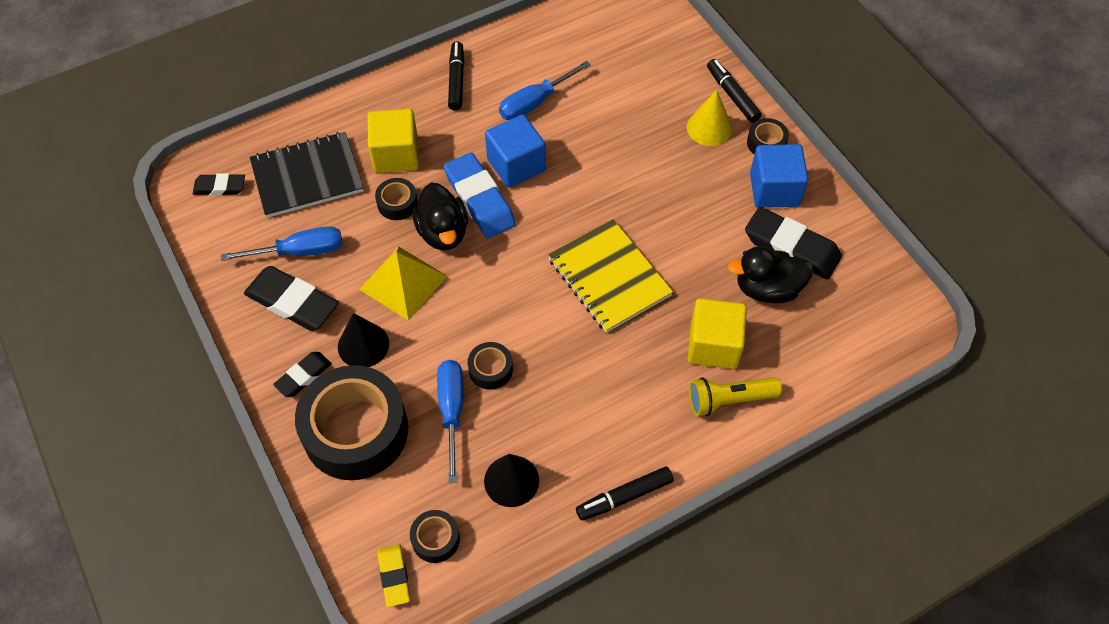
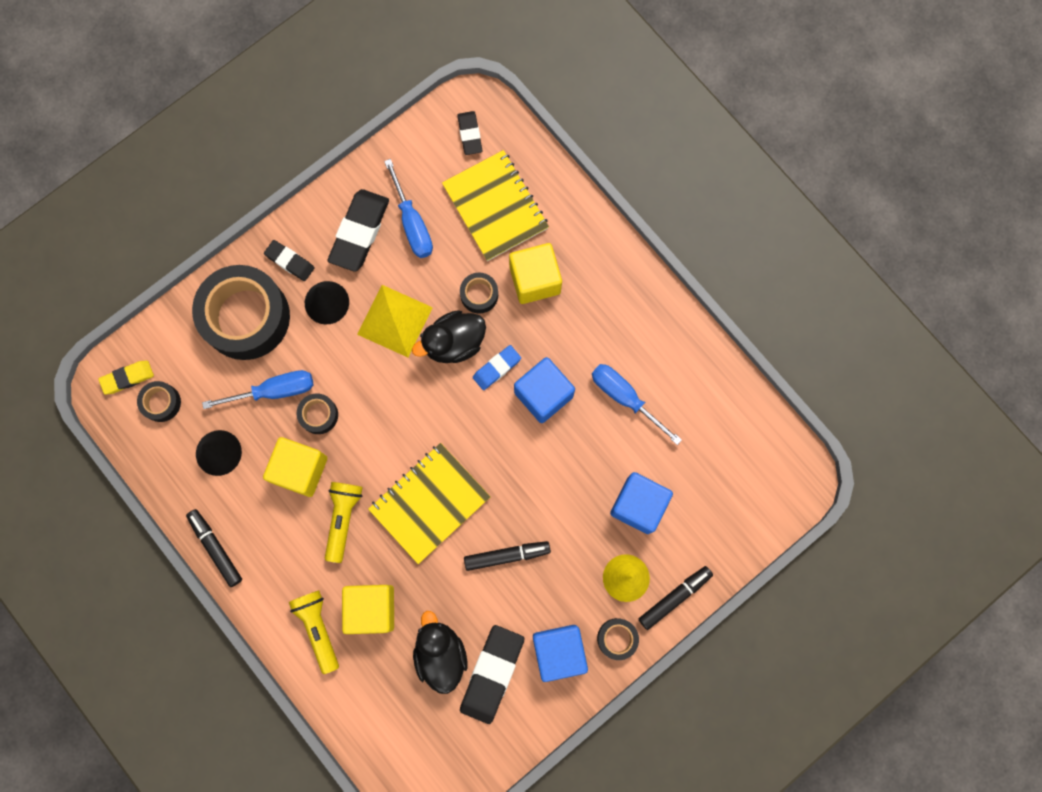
camera: 80 degrees right, 20 degrees up
black notebook [250,132,364,218] -> yellow notebook [442,150,549,261]
blue eraser [444,152,516,238] -> blue eraser [473,345,521,390], size x0.57
black marker [448,41,464,111] -> black marker moved to [464,541,551,571]
none -> yellow cube [263,437,327,497]
none -> yellow flashlight [325,482,363,563]
none -> blue cube [610,472,673,534]

